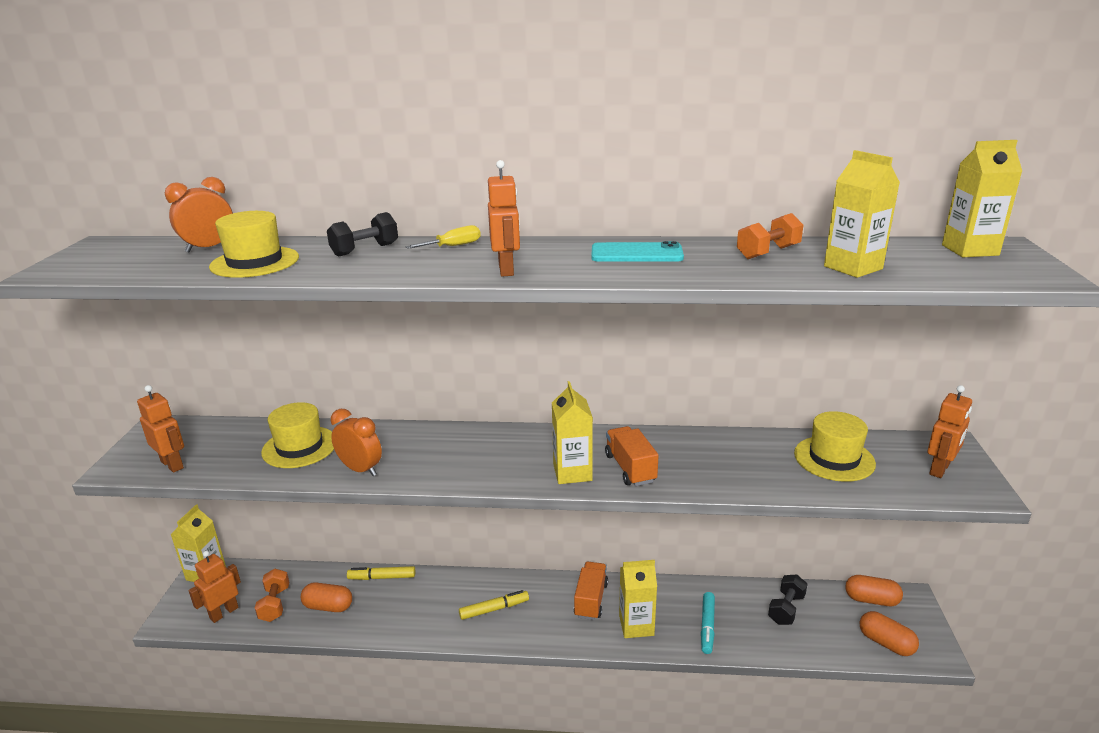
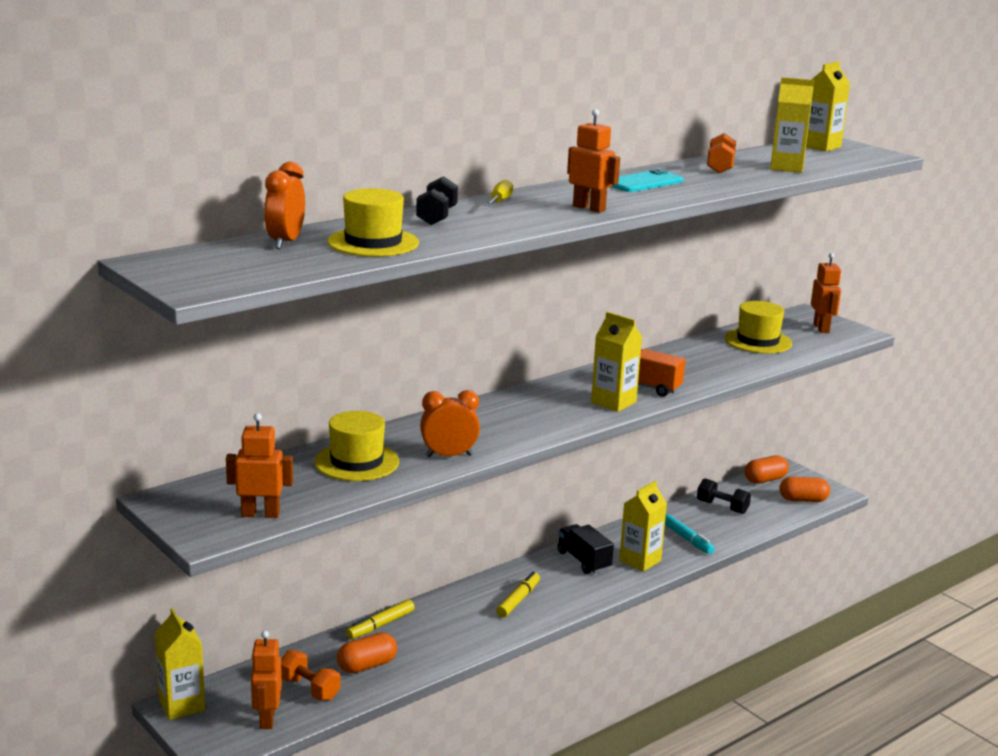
camera: 45 degrees left, 5 degrees down
orange truck [574,562,608,620] -> black truck [557,524,614,574]
black dumbbell [768,574,807,625] -> black dumbbell turned 45 degrees counterclockwise [697,478,751,514]

